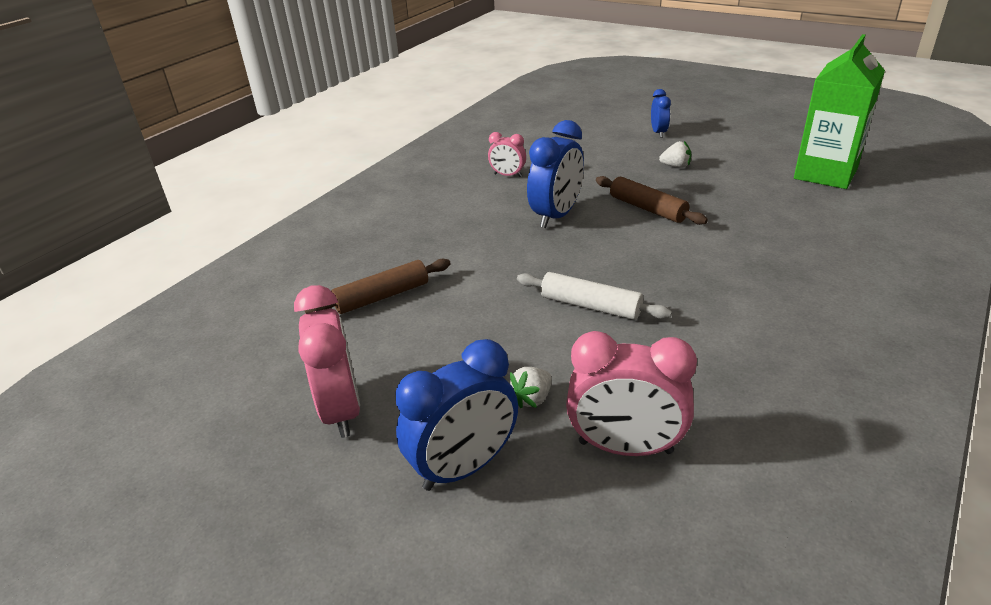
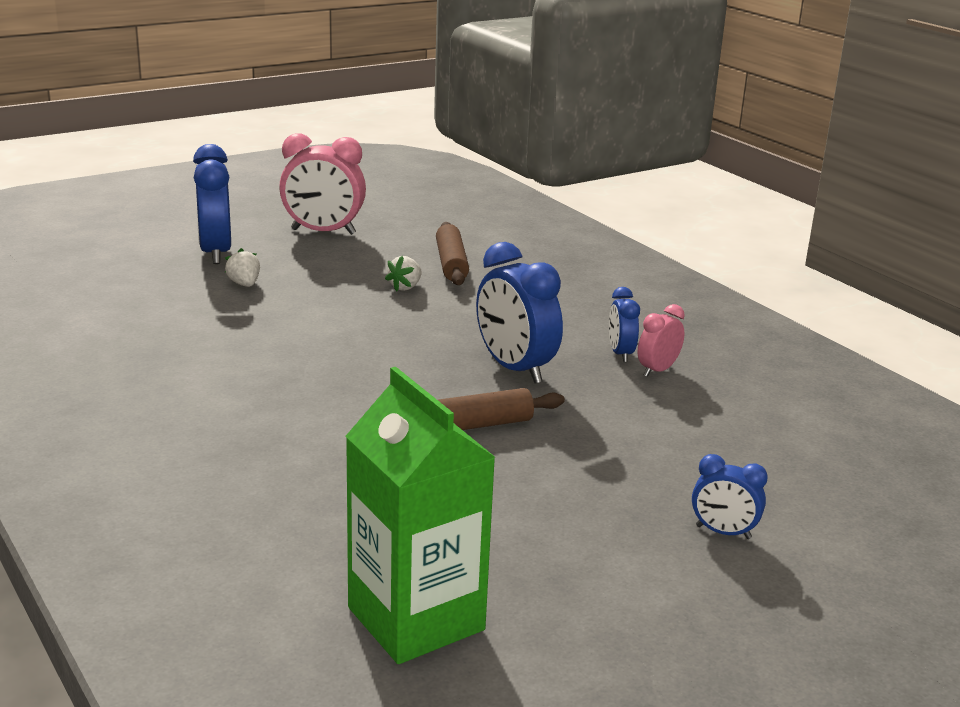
camera: 110 degrees right, 10 degrees down
white rolling pin [517,272,672,320] -> none
pink clock [566,331,697,456] -> none
white strawberry [659,141,691,168] -> white strawberry moved to [385,255,422,292]
none -> blue clock [609,287,640,362]

